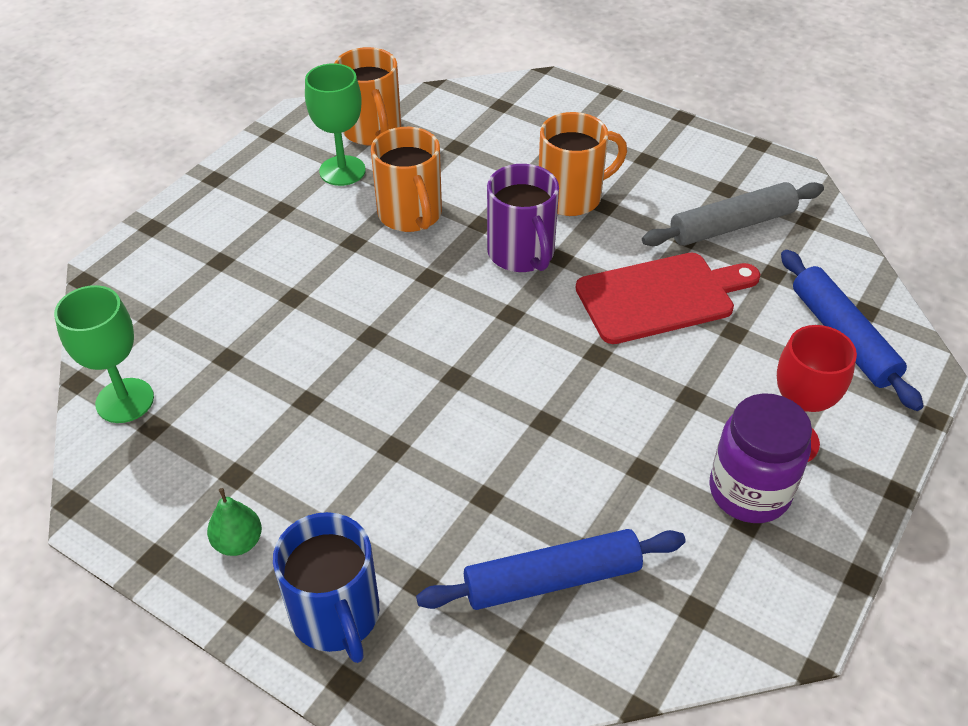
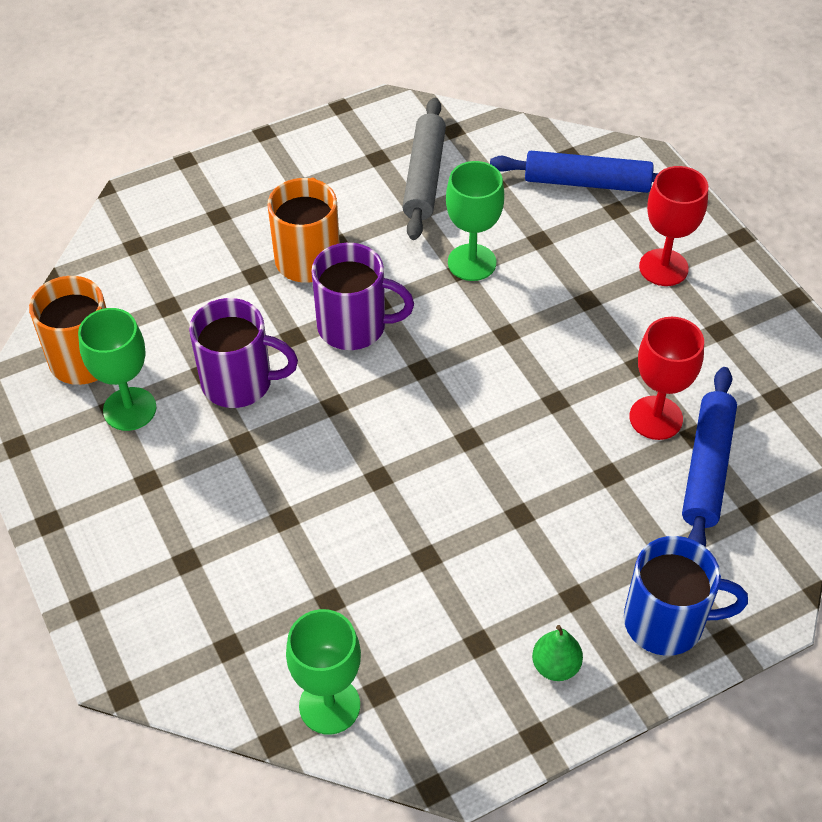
camera: 60 degrees left, 5 degrees up
orange mug [371,127,442,232] -> purple mug [189,298,298,408]
red cutting board [576,253,760,344] -> green goblet [446,161,504,281]
purple jar [709,393,812,523] -> none
none -> red goblet [629,317,704,440]

